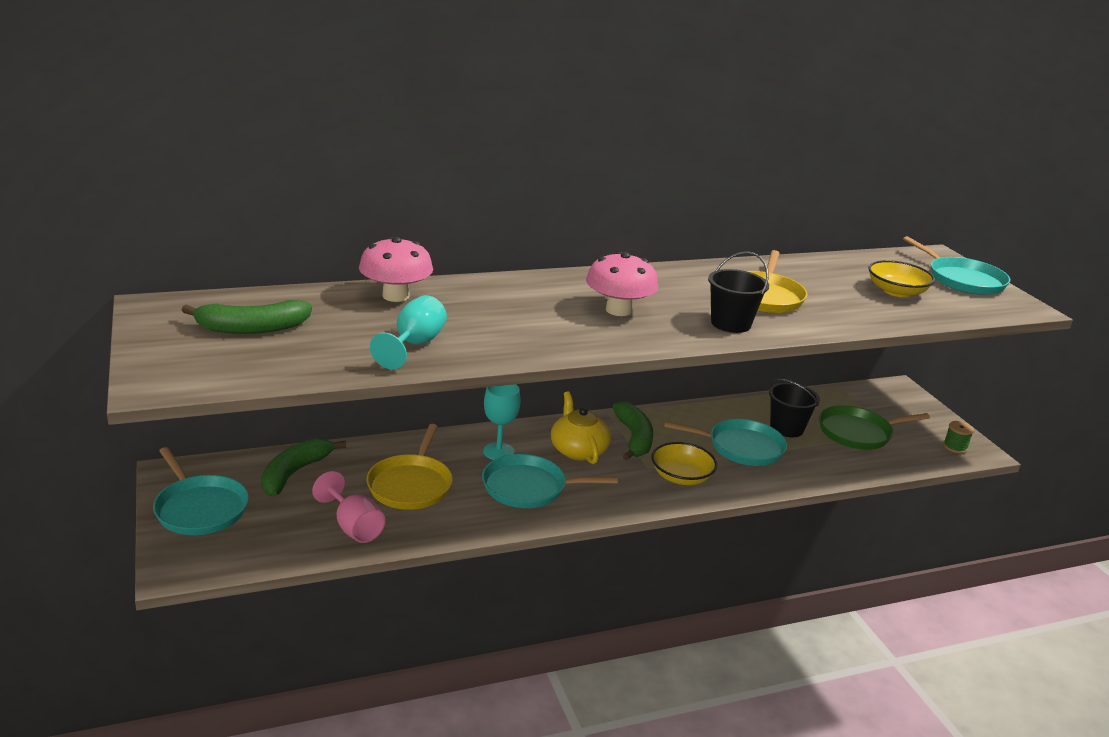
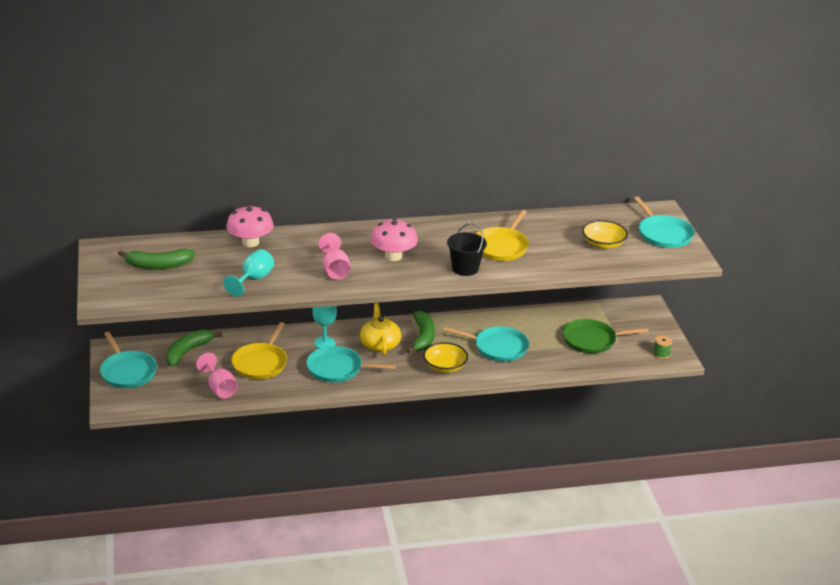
camera: 10 degrees right, 5 degrees up
black bucket [769,379,820,438] -> none
none -> pink goblet [319,233,350,280]

